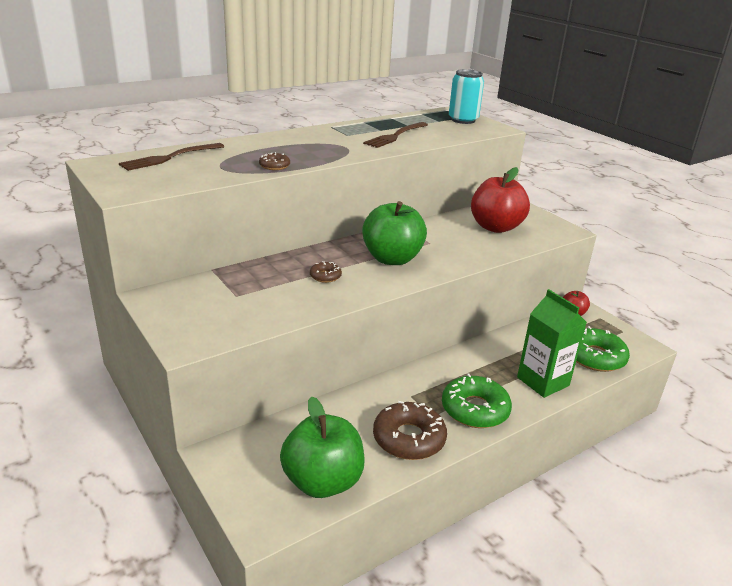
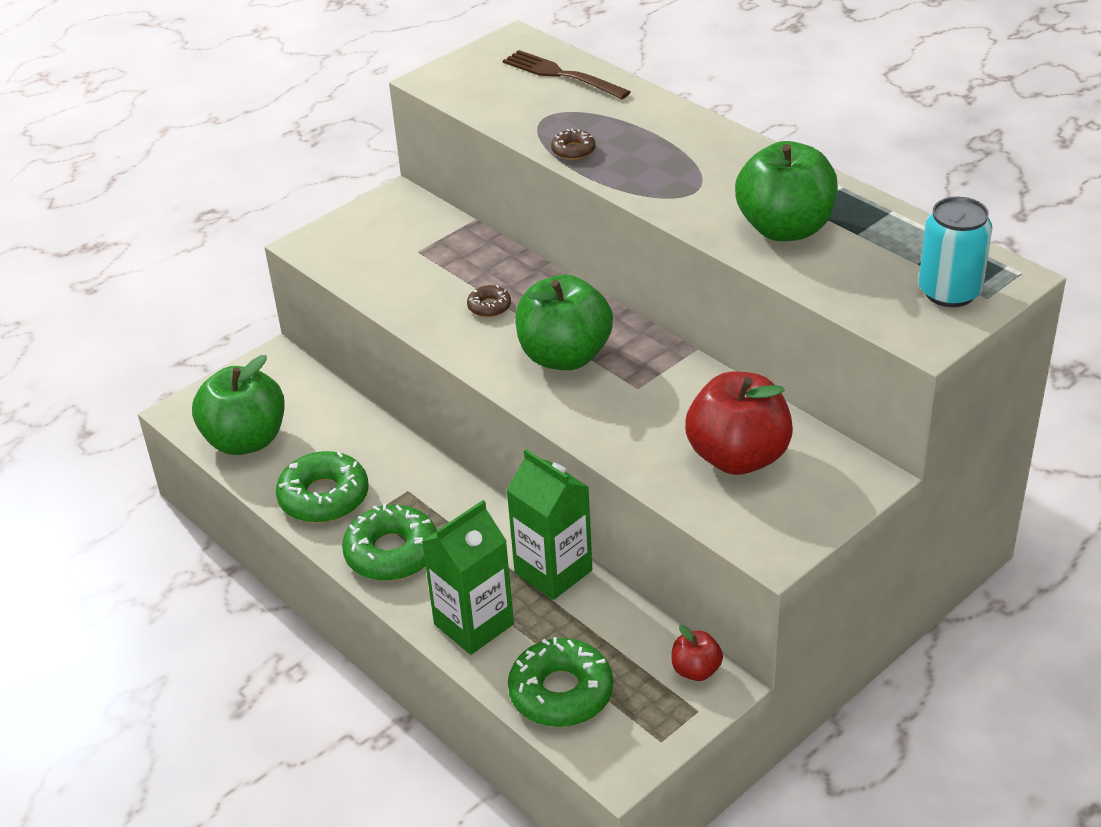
camera: 85 degrees right, 10 degrees up
brown fork [363,122,428,148] -> green apple [735,141,838,241]
brown donut [373,401,447,460] -> green donut [276,451,368,523]
none -> green carton [506,449,592,600]

